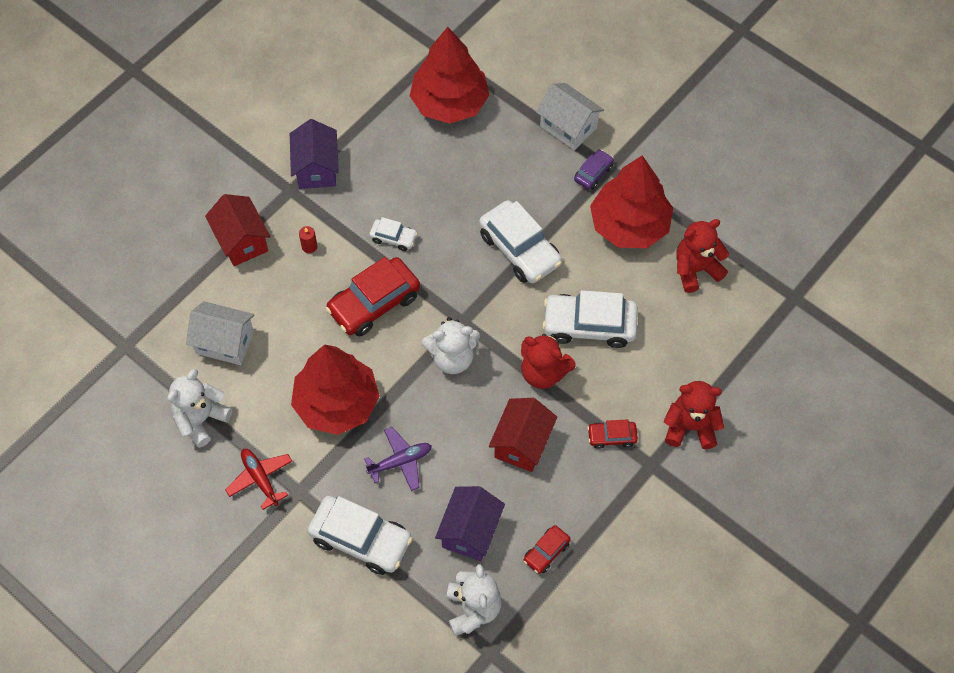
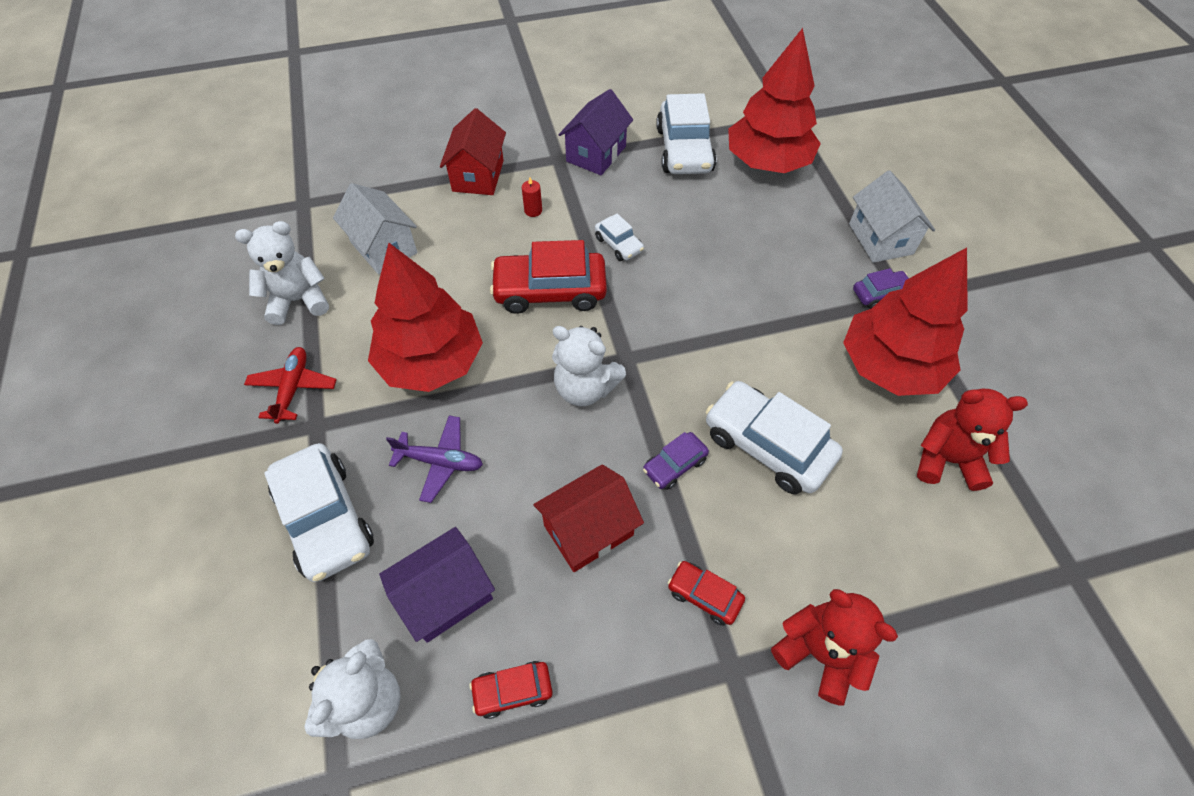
camera: 35 degrees right, 5 degrees down
white car [479,200,562,283] -> white car moved to [656,93,717,174]
red teddy bear [521,334,576,389] -> purple car [643,432,709,490]

